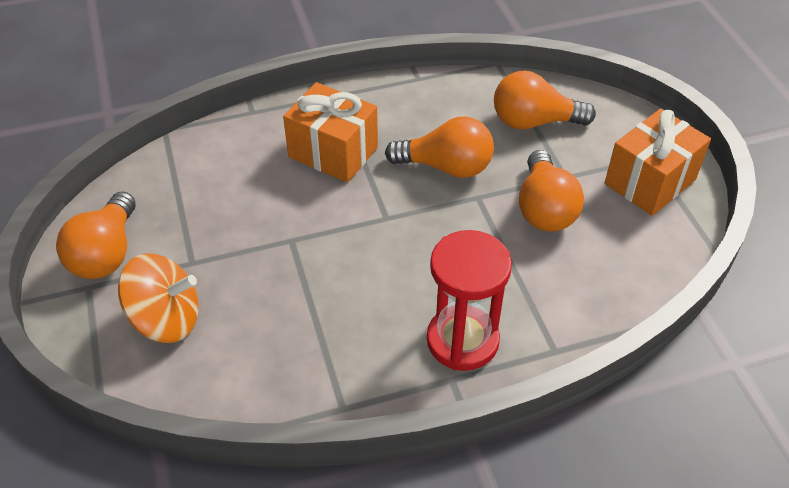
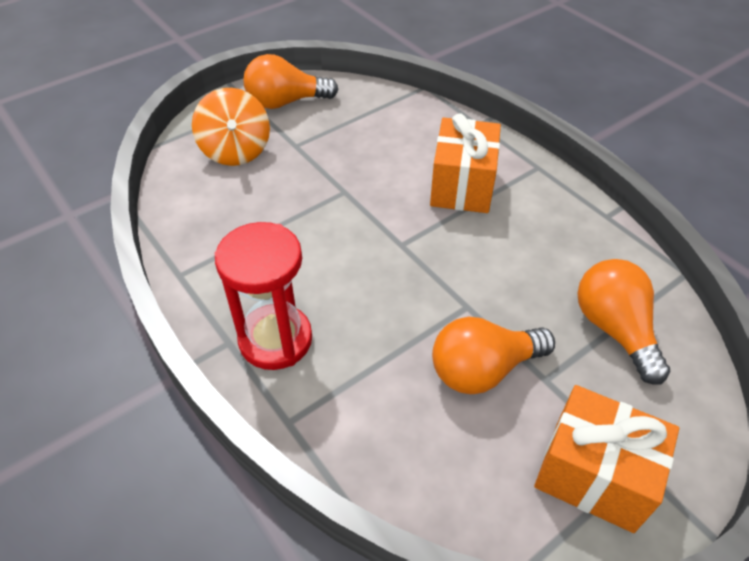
camera: 70 degrees right, 0 degrees up
orange light bulb [385,117,494,178] -> none

